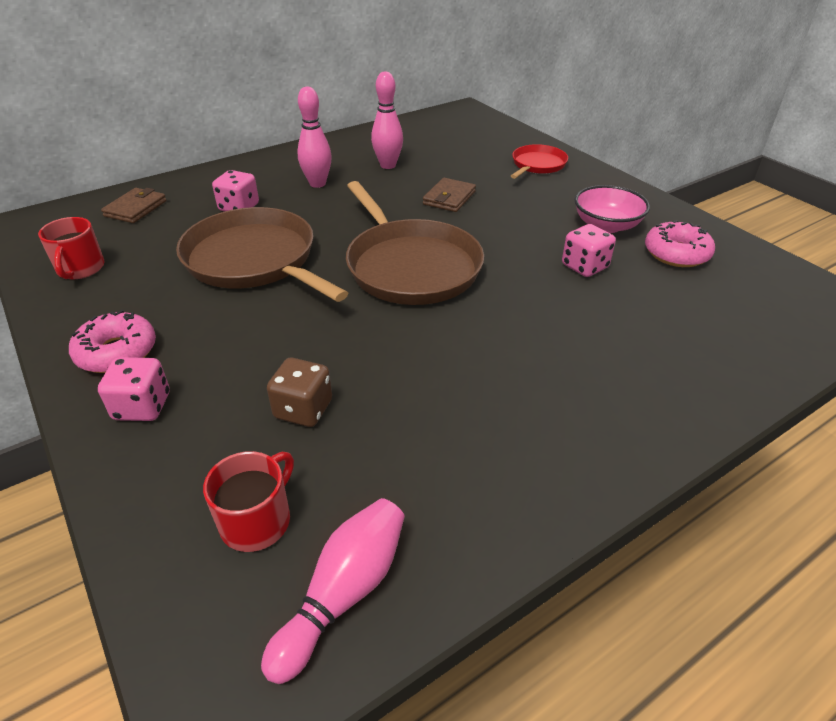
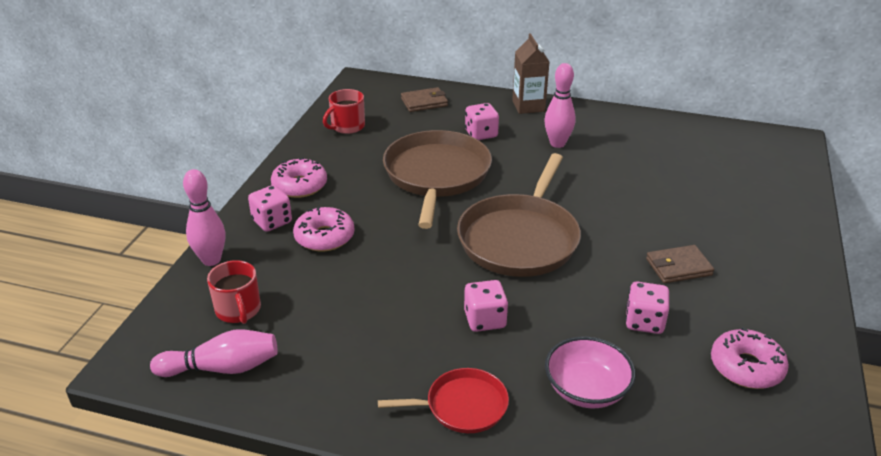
camera: 50 degrees right, 5 degrees down
red mug [203,451,294,552] -> red mug turned 75 degrees clockwise [207,260,261,324]
brown dice [267,358,332,427] -> none
pink bowling pin [371,71,403,169] -> pink bowling pin moved to [183,169,225,266]
brown wallet [423,178,476,212] -> brown wallet moved to [646,245,714,283]
red pan [511,144,568,179] -> red pan moved to [378,368,509,433]
pink bowl [574,185,650,233] -> pink bowl moved to [545,337,636,408]
none -> pink donut [293,207,355,252]
none -> pink dice [464,280,508,332]
none -> brown carton [512,33,549,114]

